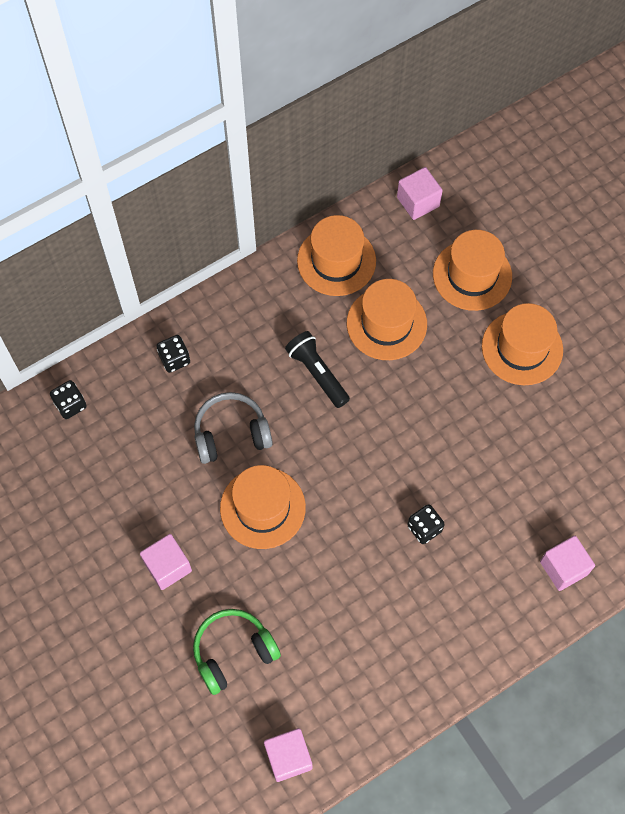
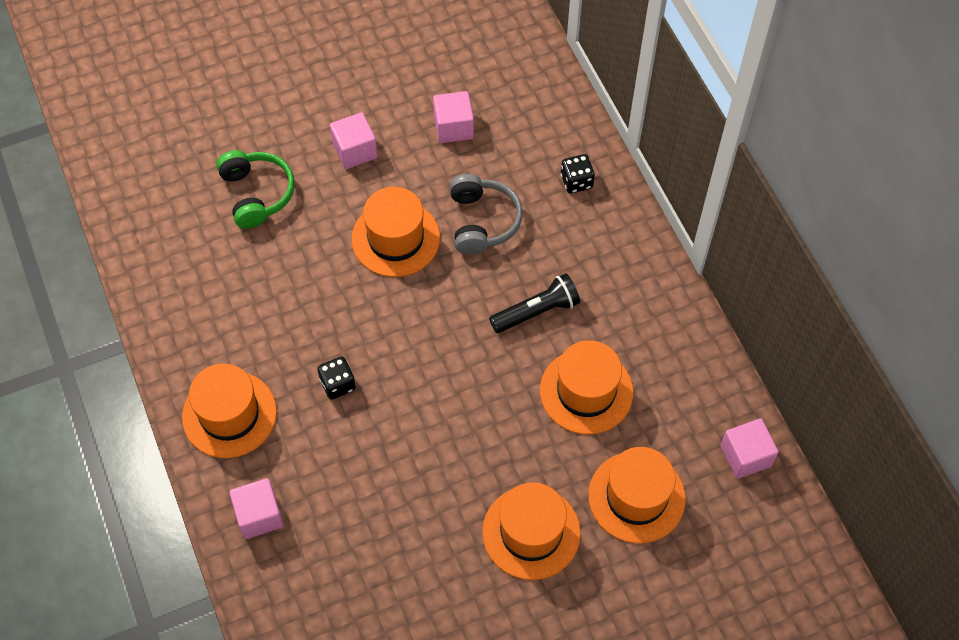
camera: 100 degrees right, 5 degrees down
black dice [50,380,87,419] -> none
pink cube [264,728,312,782] -> pink cube moved to [433,91,474,143]
orange hat [297,215,376,296] -> orange hat moved to [182,364,277,458]

